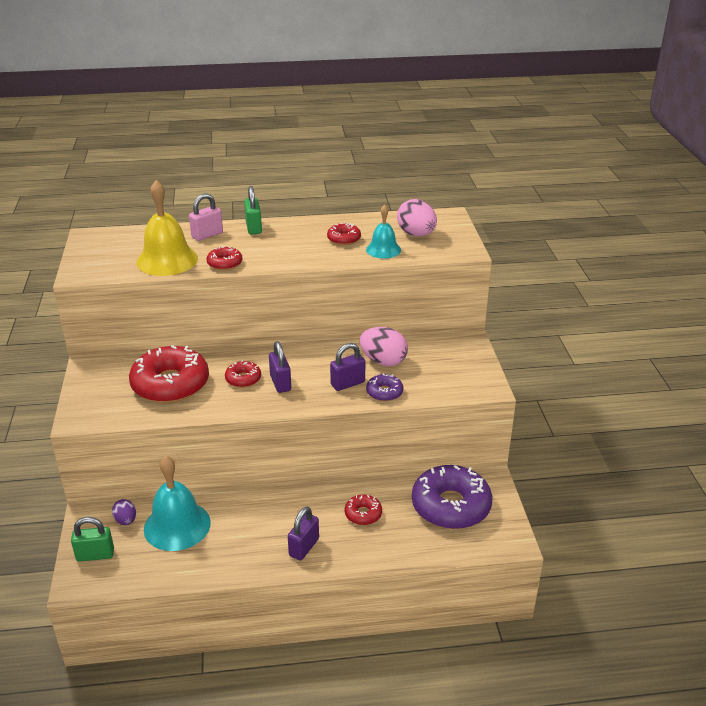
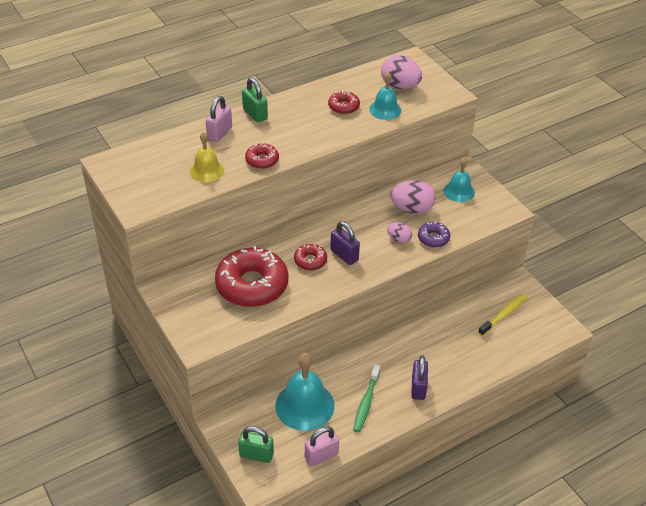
camera: 25 degrees left, 10 degrees up
green padlock [71,517,114,562] -> green padlock turned 45 degrees clockwise [238,426,274,463]
purple egg [112,499,136,525] -> none
yellow bell [136,180,198,276] -> yellow bell [190,132,224,182], size x0.59
purple padlock [330,343,365,391] -> pink egg [387,222,412,243]
red donut [344,495,382,525] -> none
purple donut [412,465,492,529] -> yellow toothbrush [478,294,527,336]
none -> pink padlock [305,426,339,466]
none -> green toothbrush [353,364,380,432]
none -> turquoise bell [444,157,475,202]

